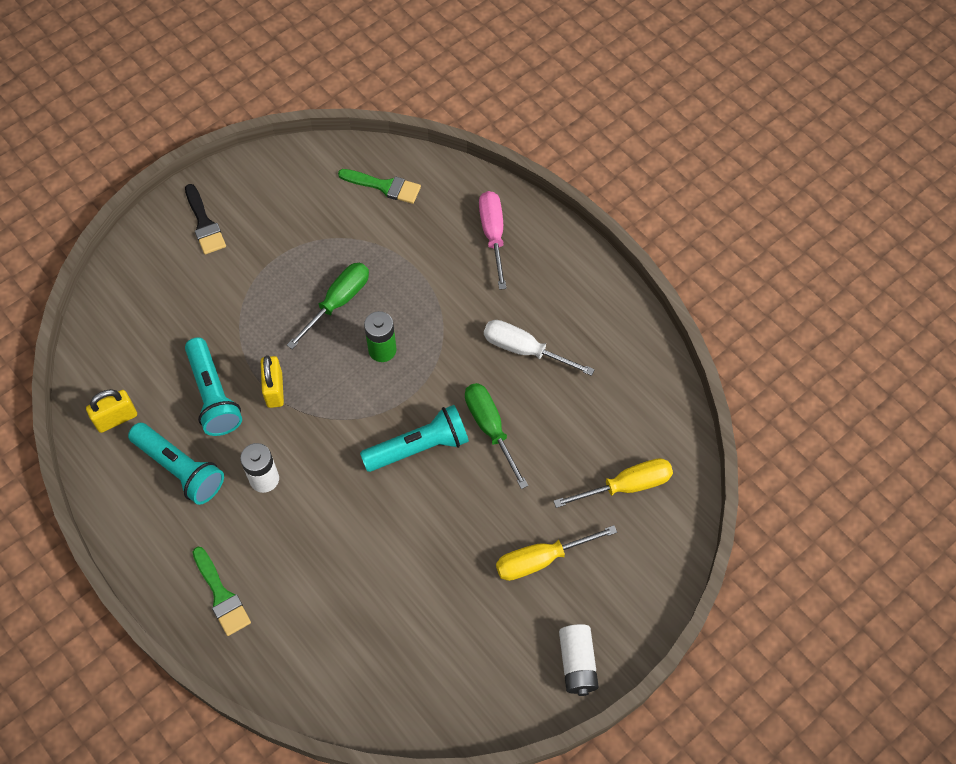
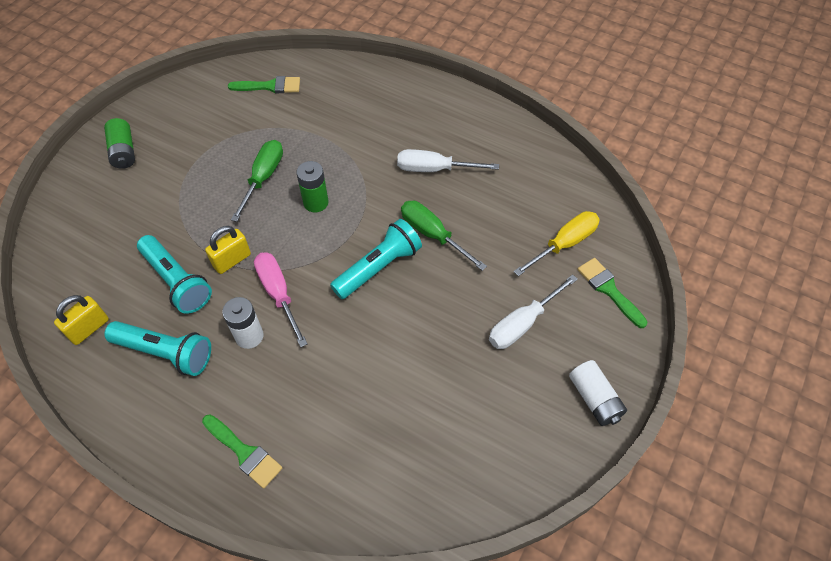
camera: 20 degrees left, 5 degrees down
black brush [185,184,226,254] -> green battery [104,118,135,169]
yellow padlock [261,355,284,408] -> yellow padlock turned 75 degrees clockwise [205,226,251,274]
pink screwdriver [479,191,507,290] -> pink screwdriver moved to [254,252,308,347]
yellow screwdriver [496,525,617,581] -> white screwdriver [489,274,578,349]
none -> green brush [577,258,647,328]

